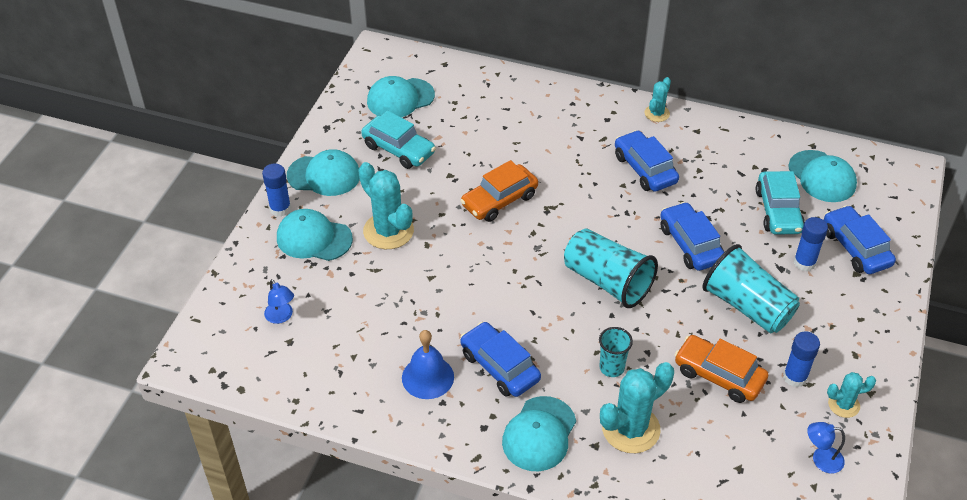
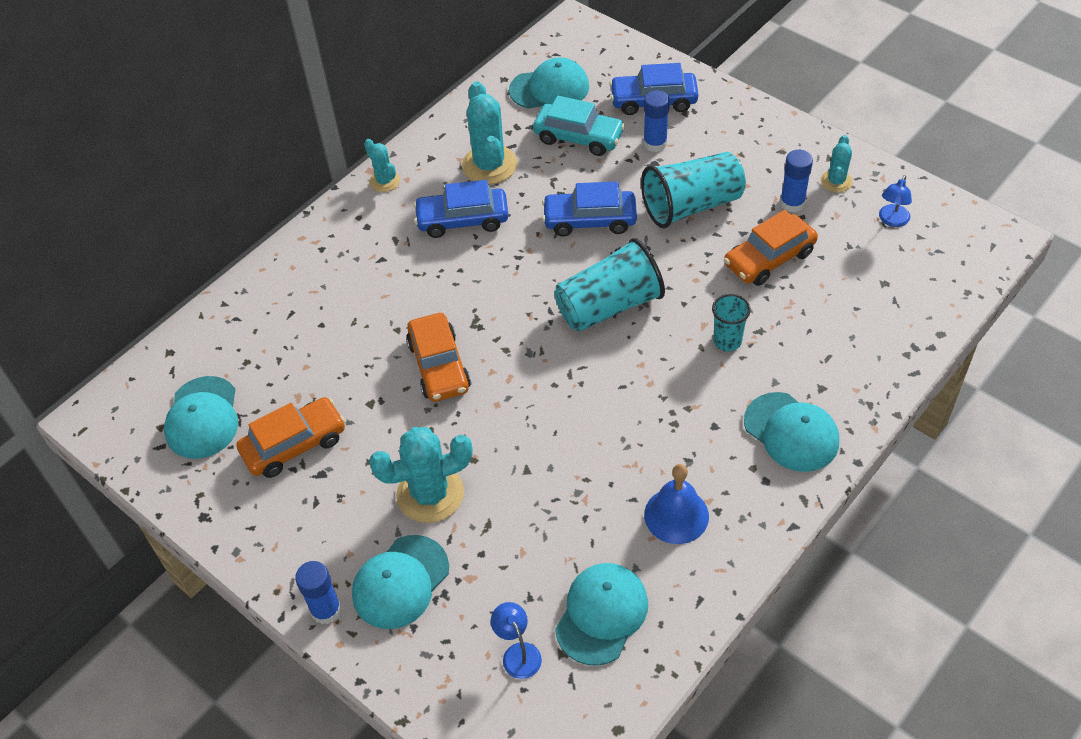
camera: 65 degrees left, 5 degrees up
blue lamp [264,279,294,324] -> blue lamp turned 105 degrees counterclockwise [491,602,542,679]
turquoise cap [287,149,360,196] -> turquoise cap moved to [555,563,648,666]
turquoise car [361,111,436,169] -> orange car [236,397,345,478]
blue car [460,322,541,397] -> none
turquoise cactus [600,362,674,453] -> turquoise cactus moved to [462,81,517,185]

